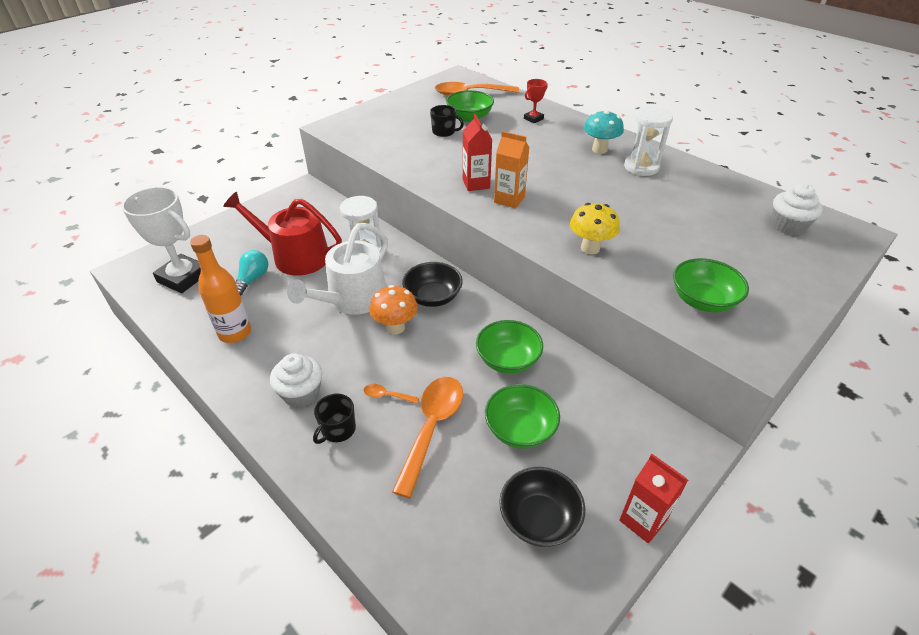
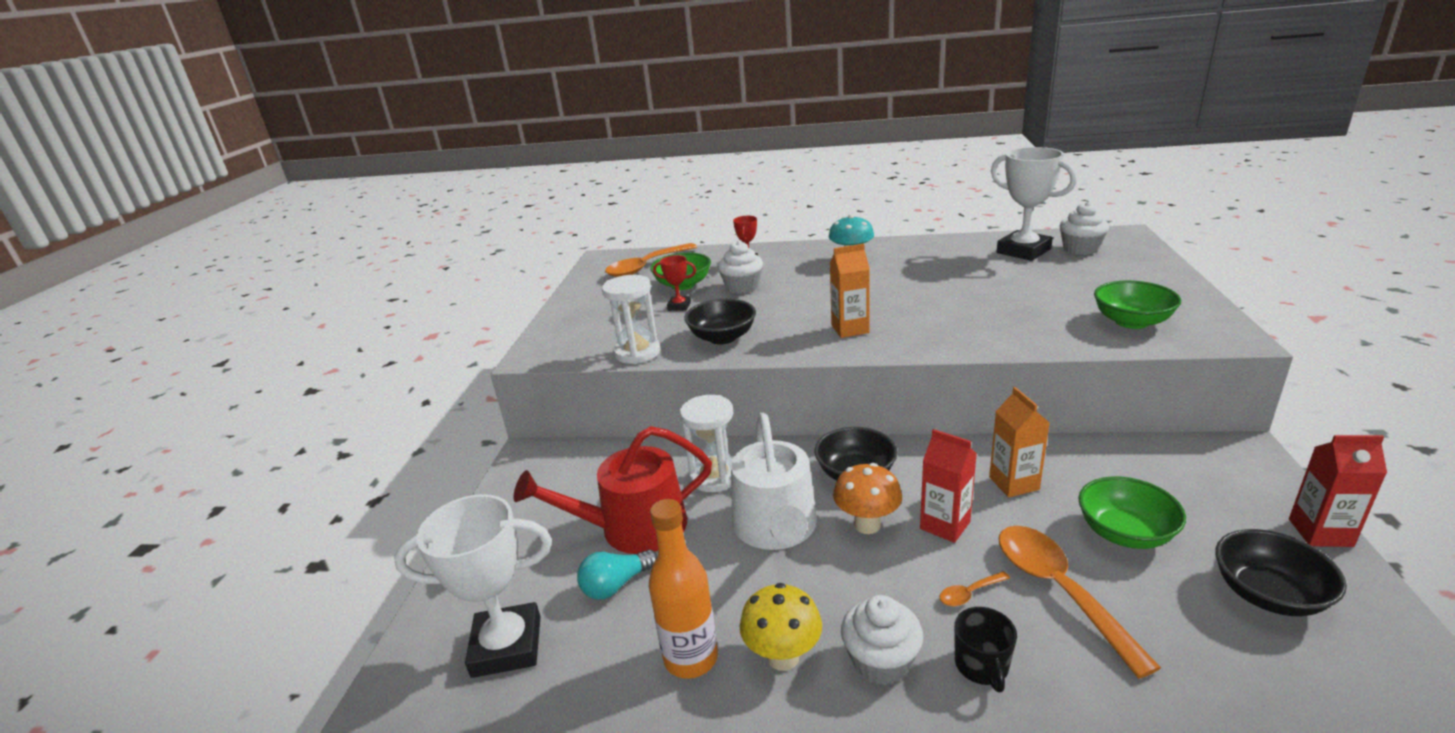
camera: 35 degrees left, 15 degrees down
turquoise light bulb [236,250,268,296] -> turquoise light bulb turned 105 degrees counterclockwise [577,550,658,600]
black mug [430,105,464,137] -> red trophy [653,255,696,311]
red carton [463,114,492,191] -> red carton moved to [920,429,977,543]
green bowl [476,320,543,374] -> orange carton [989,387,1050,497]
yellow mushroom [570,203,620,254] -> yellow mushroom moved to [740,583,822,671]
white hourglass [624,106,673,176] -> white hourglass moved to [602,275,660,364]
none -> black bowl [684,299,756,345]
none -> white cupcake [718,241,763,294]
none -> white trophy [991,147,1077,261]

